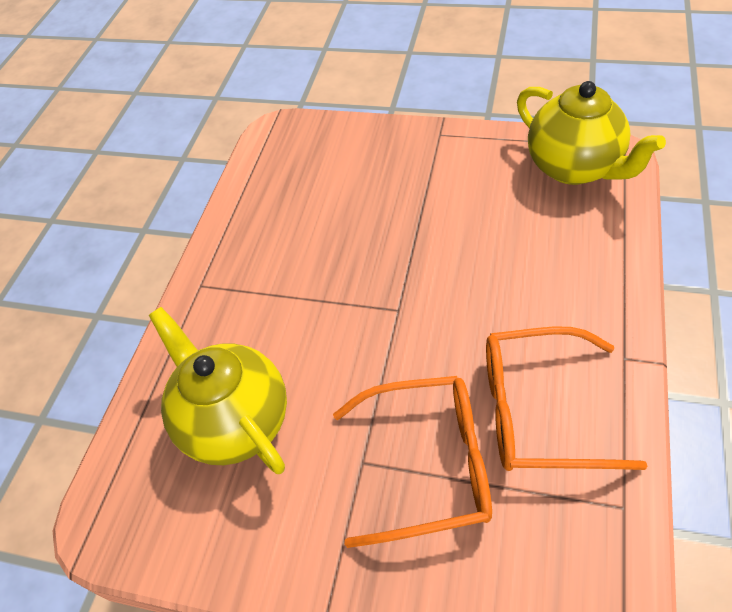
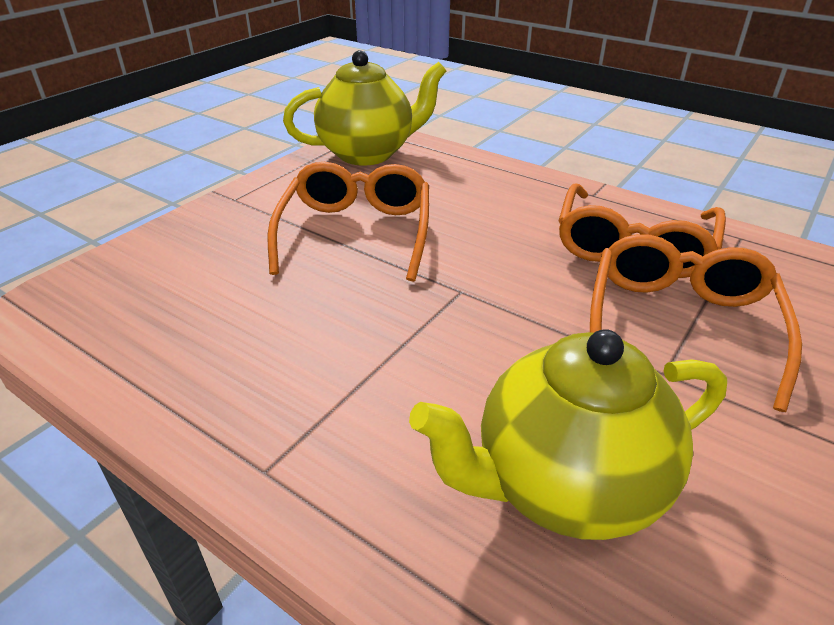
camera: 75 degrees left, 15 degrees down
none -> orange glasses [268,162,429,282]

